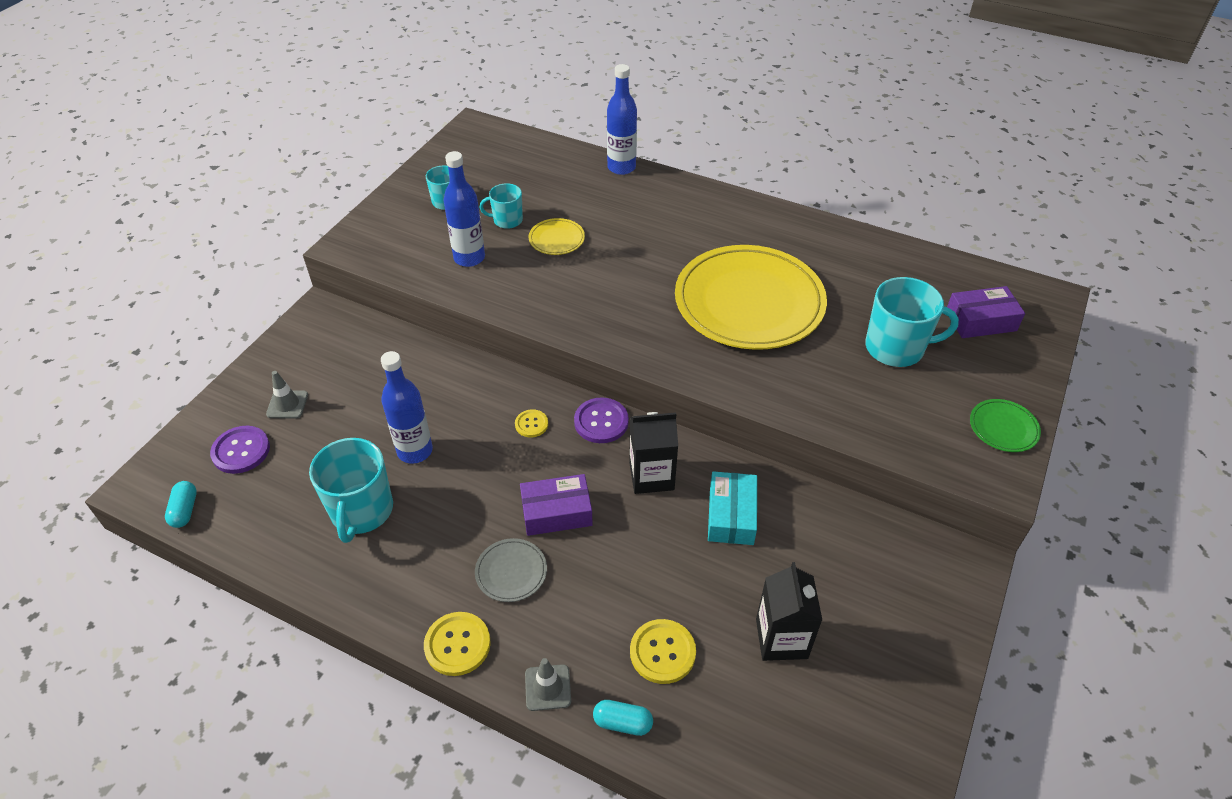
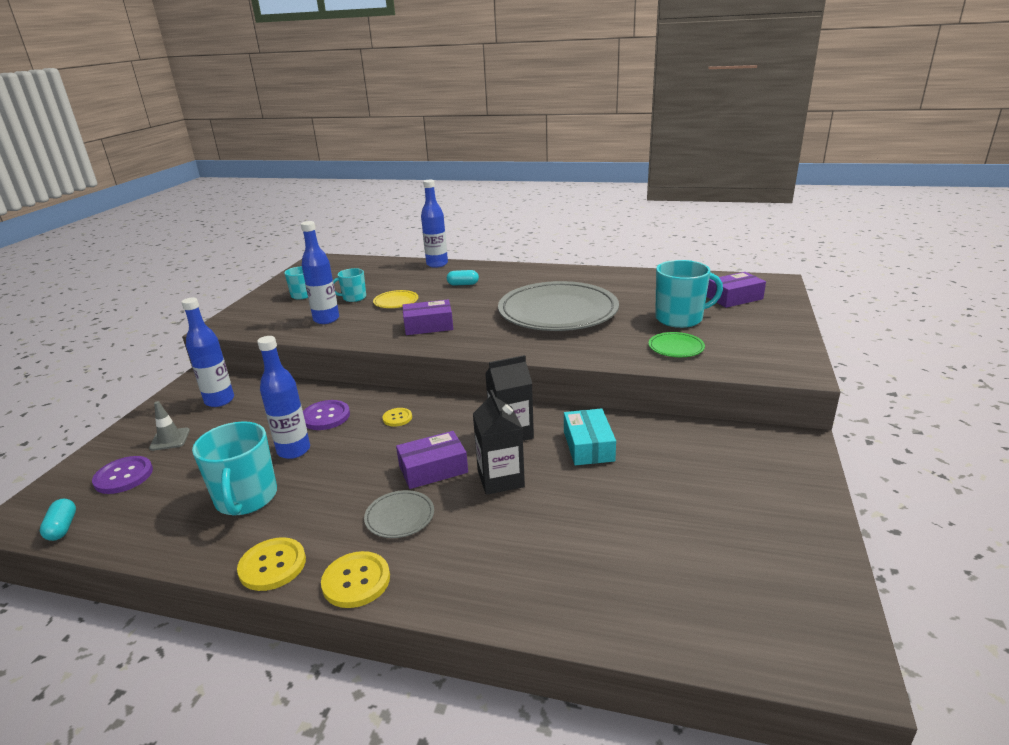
camera: 10 degrees left, 20 degrees down
grey traffic cone [525,658,571,711] -> none
purple button [574,397,629,443] -> purple button moved to [303,400,350,430]
turquoise capsule [593,700,653,736] -> turquoise capsule moved to [447,270,479,286]
yellow button [630,619,696,684] -> yellow button moved to [237,537,306,591]
yellow plate [675,245,827,350] -> grey plate [498,281,619,331]
black carton [756,562,822,661] -> black carton moved to [473,390,525,495]
green plate [970,399,1041,452] -> green plate moved to [649,332,705,357]
none -> blue bottle [181,298,234,407]
none -> purple box [402,299,453,335]

